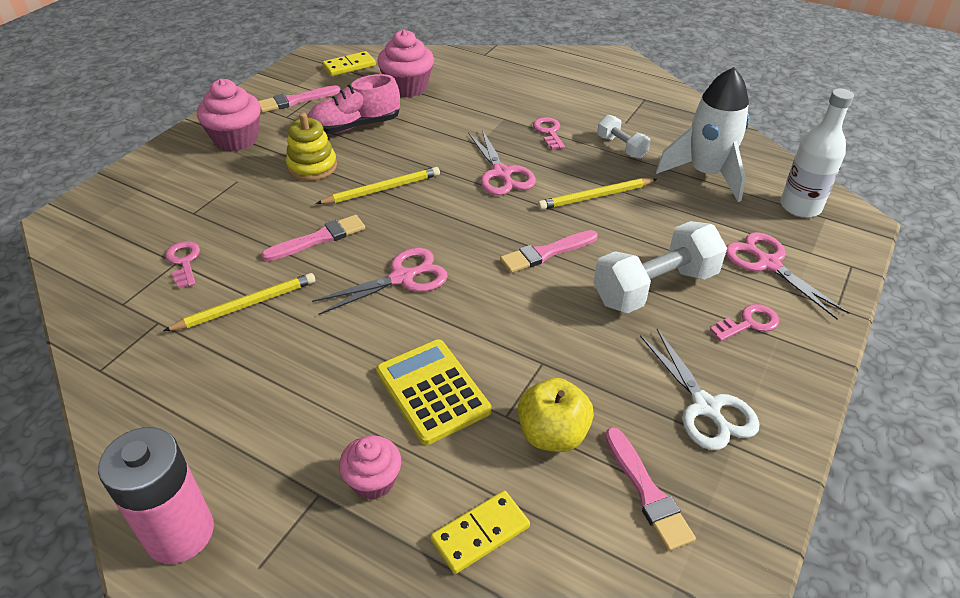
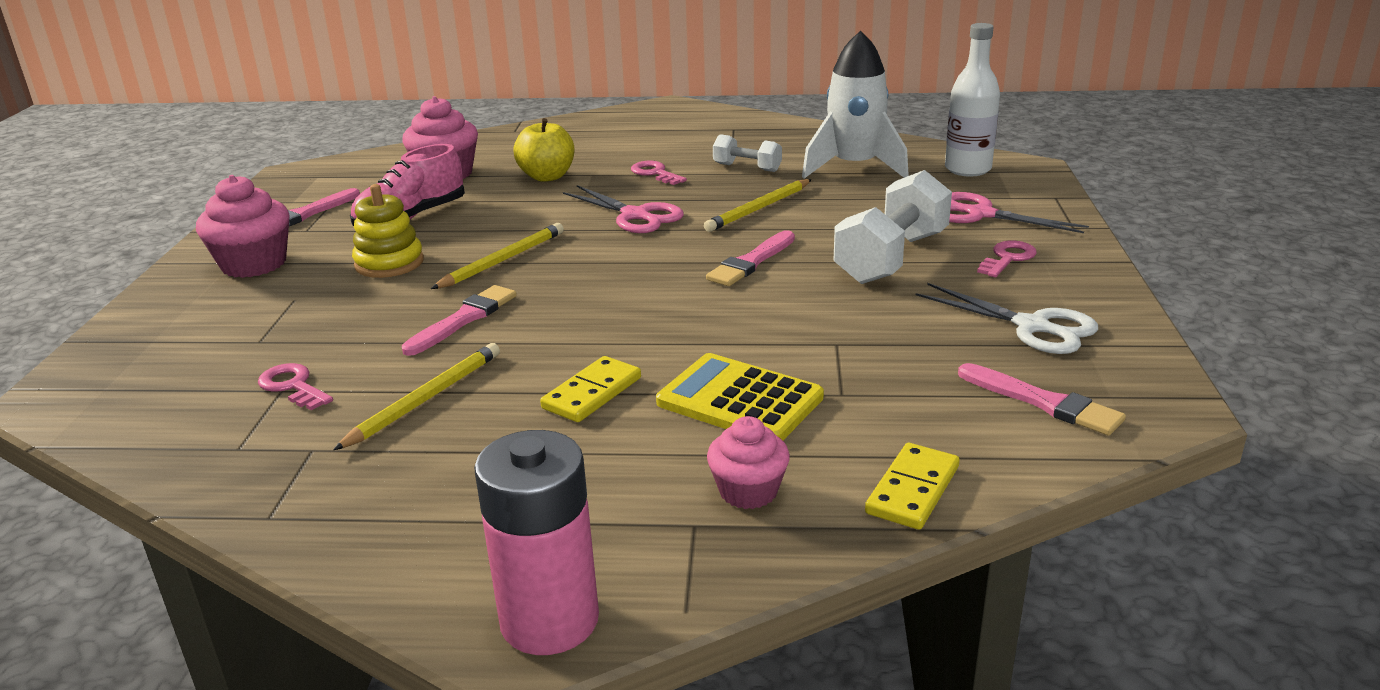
camera: 25 degrees left, 15 degrees down
pink scissors [312,248,448,315] -> none
yellow domino [323,51,376,76] -> yellow domino moved to [540,356,641,422]
yellow apple [518,378,594,452] -> yellow apple moved to [513,118,574,182]

